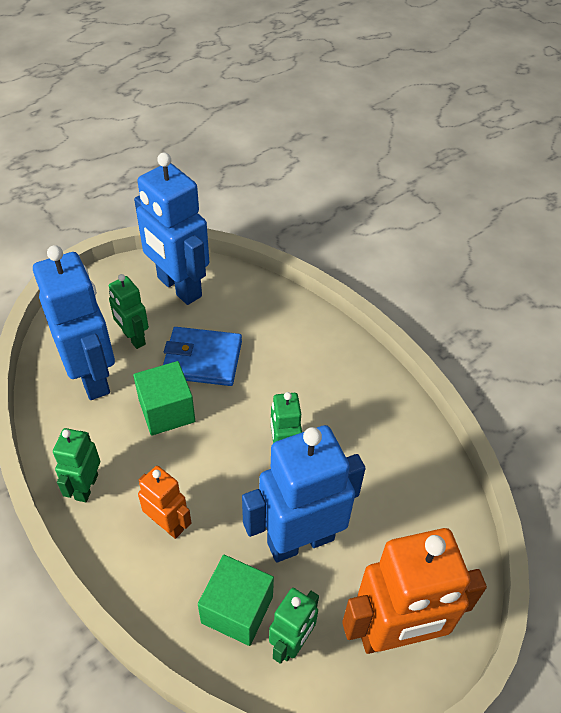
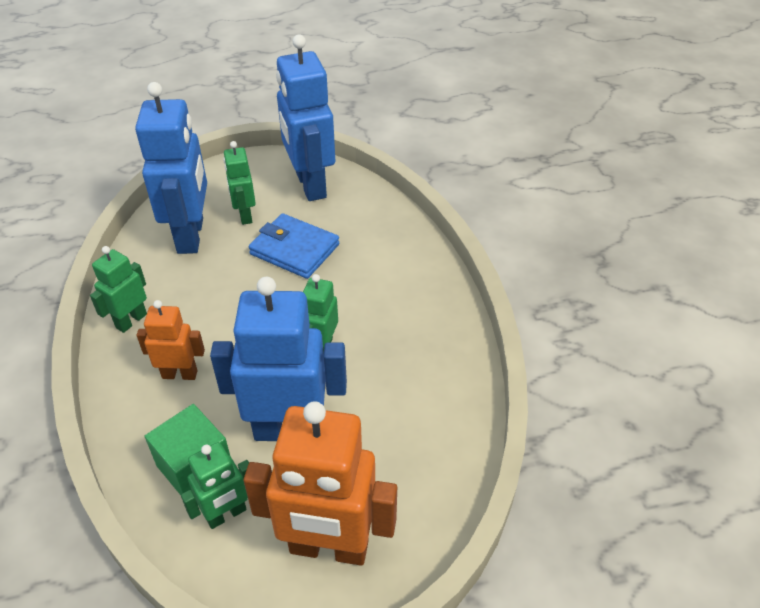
camera: 25 degrees right, 5 degrees down
green cube [133,361,195,436] -> none
orange robot [138,466,192,539] -> orange robot turned 60 degrees counterclockwise [137,300,205,380]

